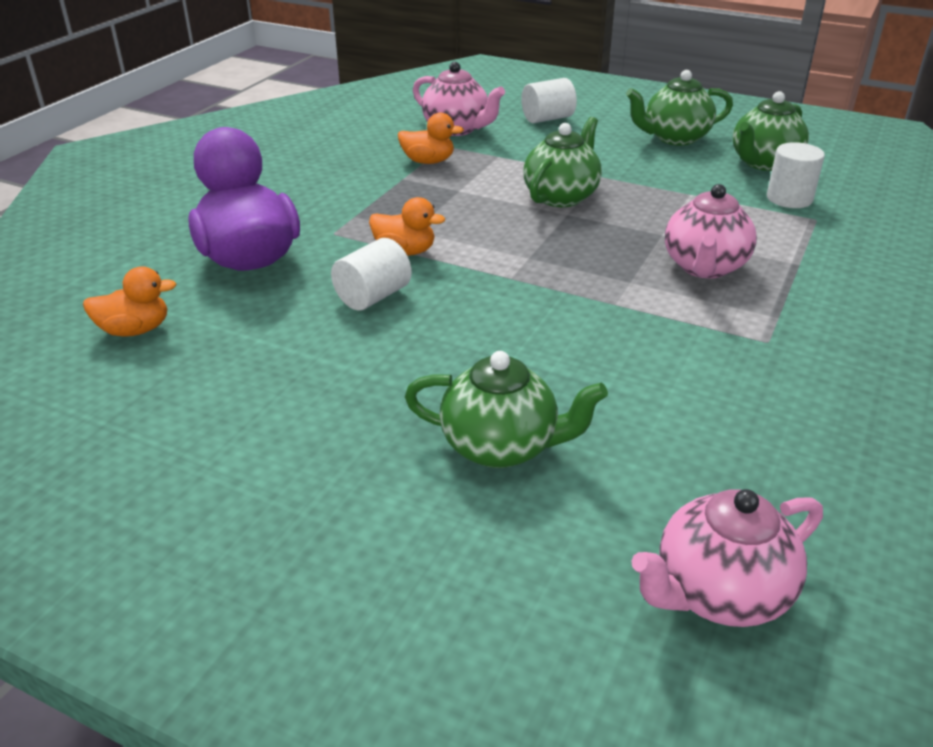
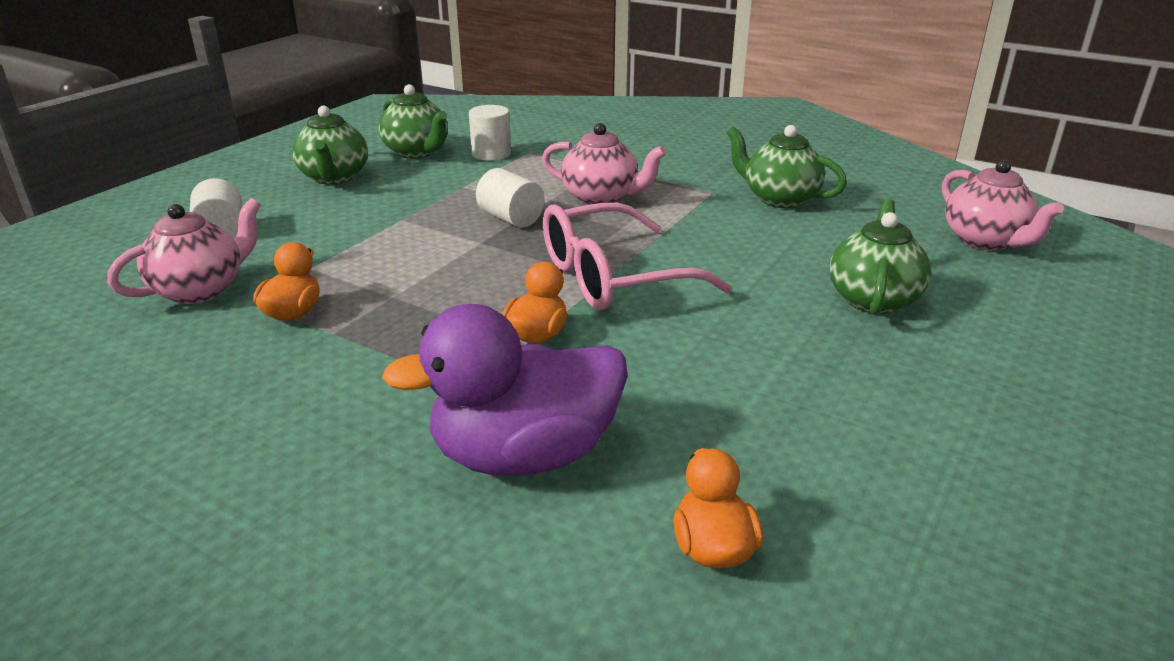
camera: 85 degrees left, 5 degrees down
white cylinder [331,238,412,311] -> white cylinder moved to [476,168,545,228]
green teapot [523,117,602,207] -> green teapot moved to [727,125,847,208]
none -> pink glasses [543,203,732,310]

